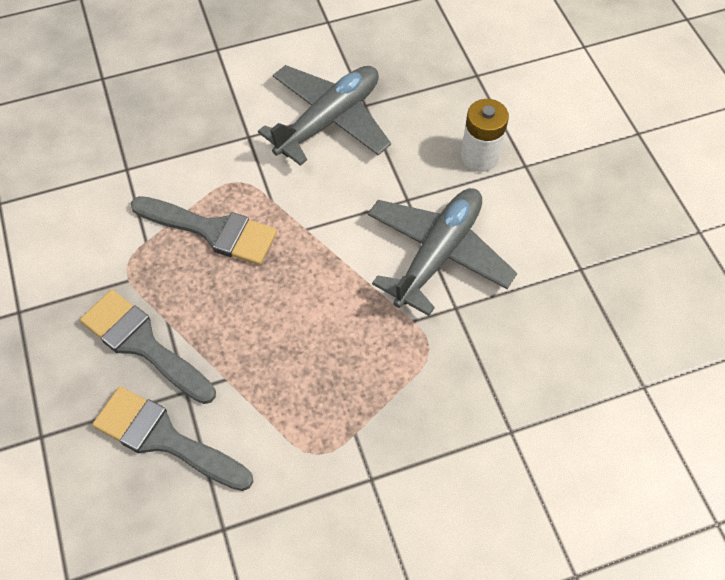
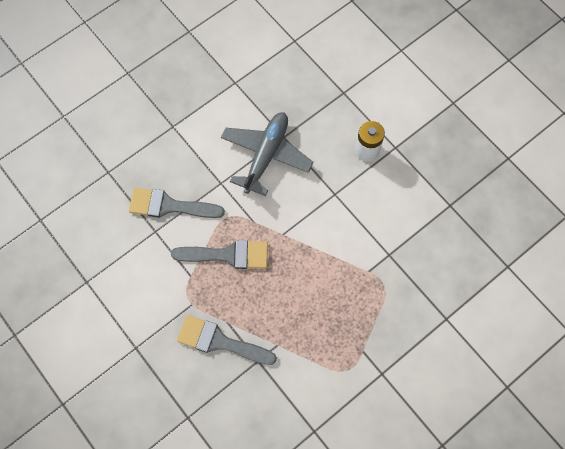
camera: 20 degrees left, 10 degrees up
grey brush [92,386,253,491] -> grey brush moved to [129,188,225,218]
grey plane [368,188,517,316] -> none

